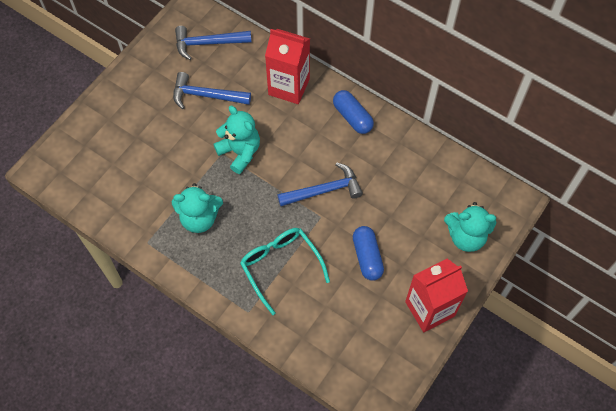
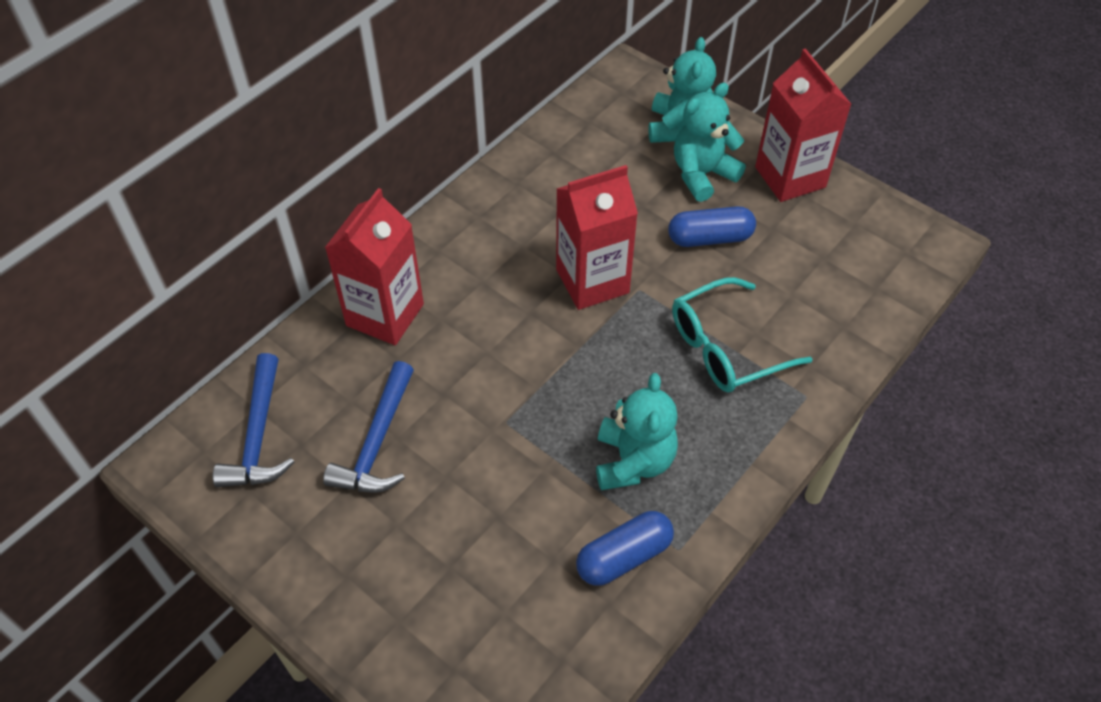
camera: 85 degrees left, 10 degrees down
turquoise teddy bear [213,106,260,174] -> turquoise teddy bear moved to [674,83,746,202]
blue hammer [278,163,363,206] -> red carton [556,165,638,310]
blue capsule [333,90,374,134] -> blue capsule moved to [576,511,674,586]

